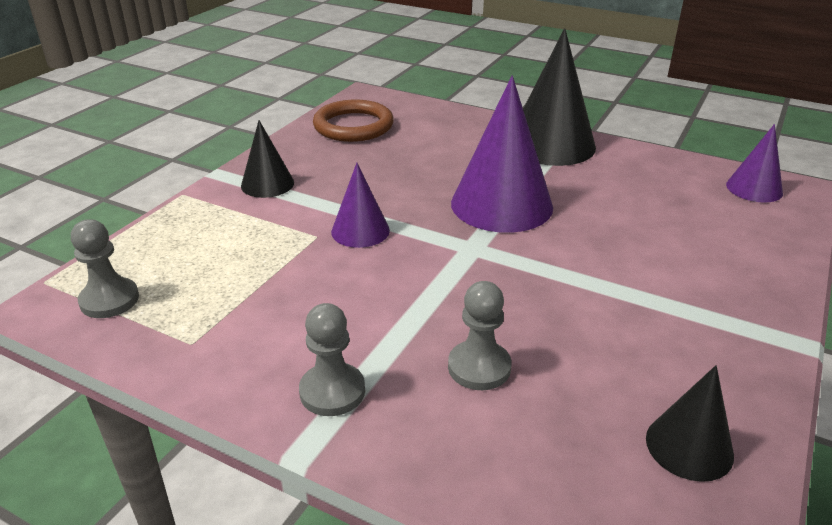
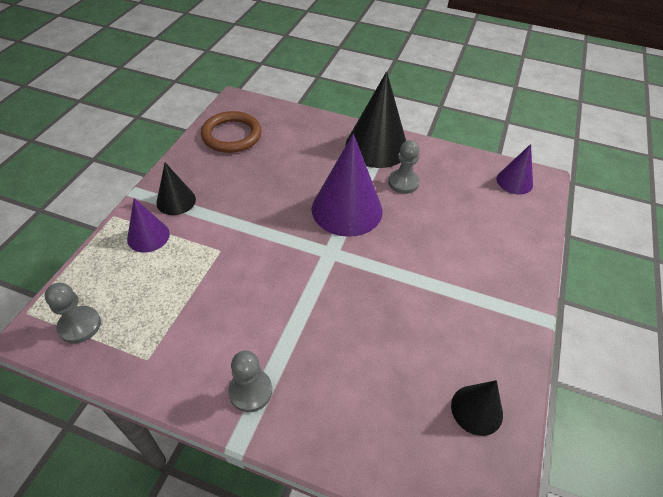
camera: 10 degrees left, 15 degrees up
purple cone [331,163,390,248] -> purple cone moved to [127,198,170,252]
grey pawn [448,281,512,390] -> grey pawn moved to [388,140,420,194]

